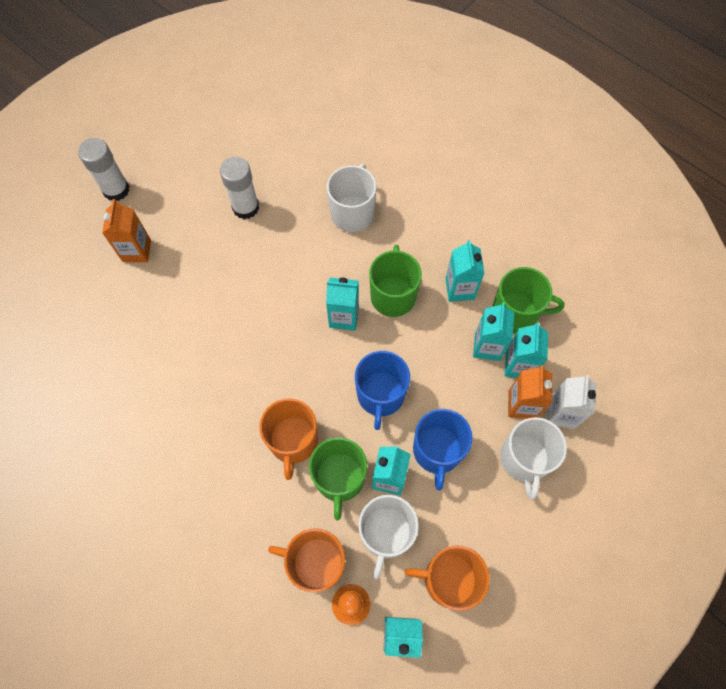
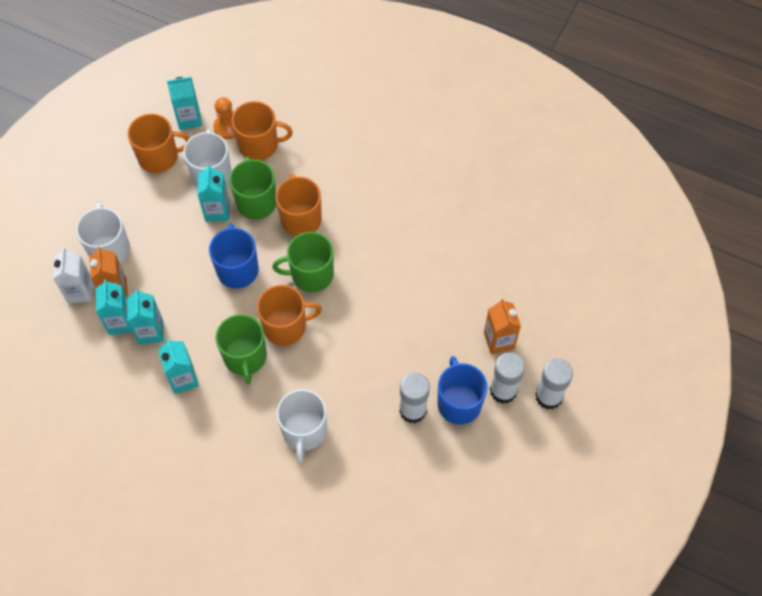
camera: 165 degrees right, 5 degrees down
turquoise carton [326,278,359,331] -> orange mug [257,285,322,346]
blue mug [413,409,473,491] -> blue mug moved to [437,356,488,425]
green mug [492,267,565,333] -> green mug moved to [272,232,334,292]
none -> white glue stick [490,352,525,404]

